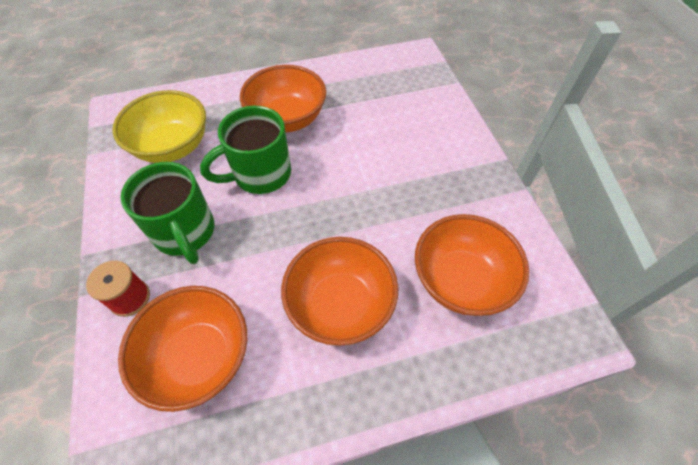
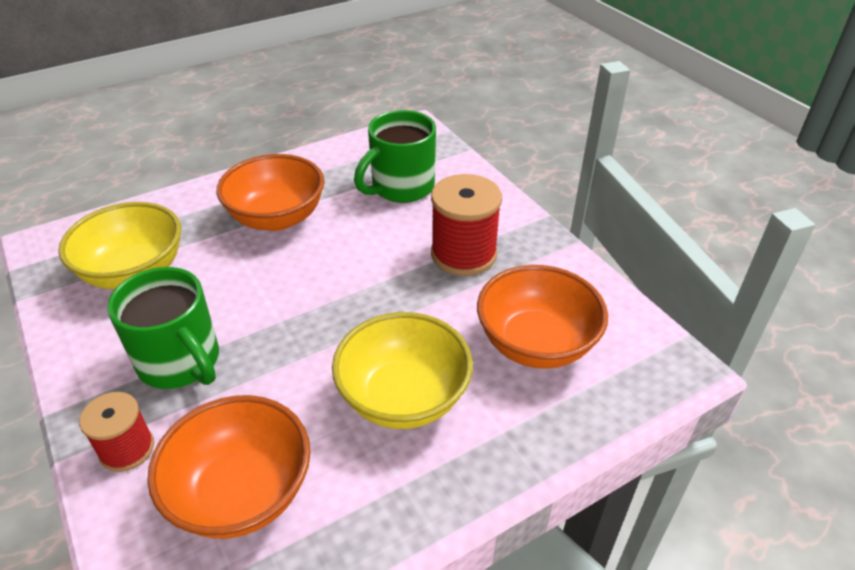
camera: 15 degrees left, 15 degrees down
green mug [200,106,291,194] -> green mug moved to [354,110,436,203]
orange bowl [281,237,398,346] -> yellow bowl [332,312,473,429]
none -> red spool [431,174,502,276]

